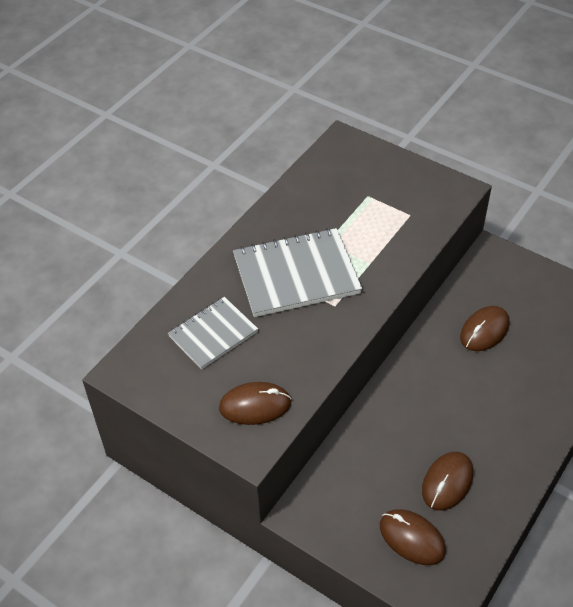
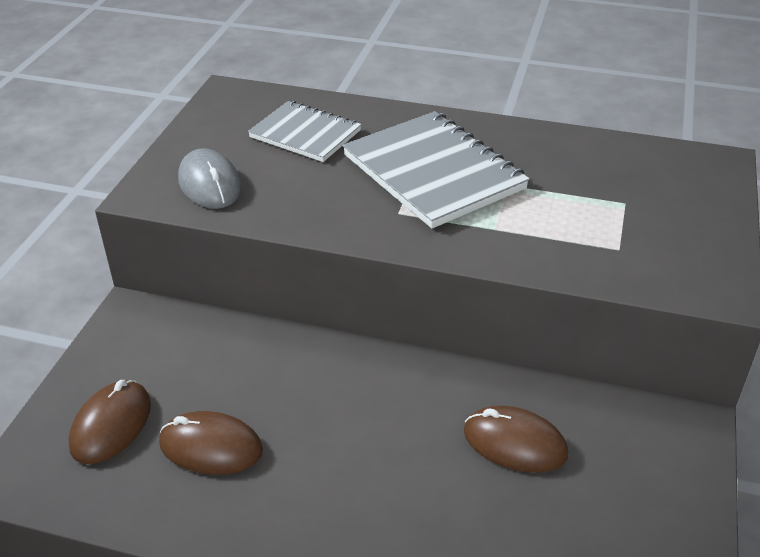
camera: 70 degrees right, 10 degrees down
brown mouse [219,382,291,425] -> grey mouse [178,148,242,209]

